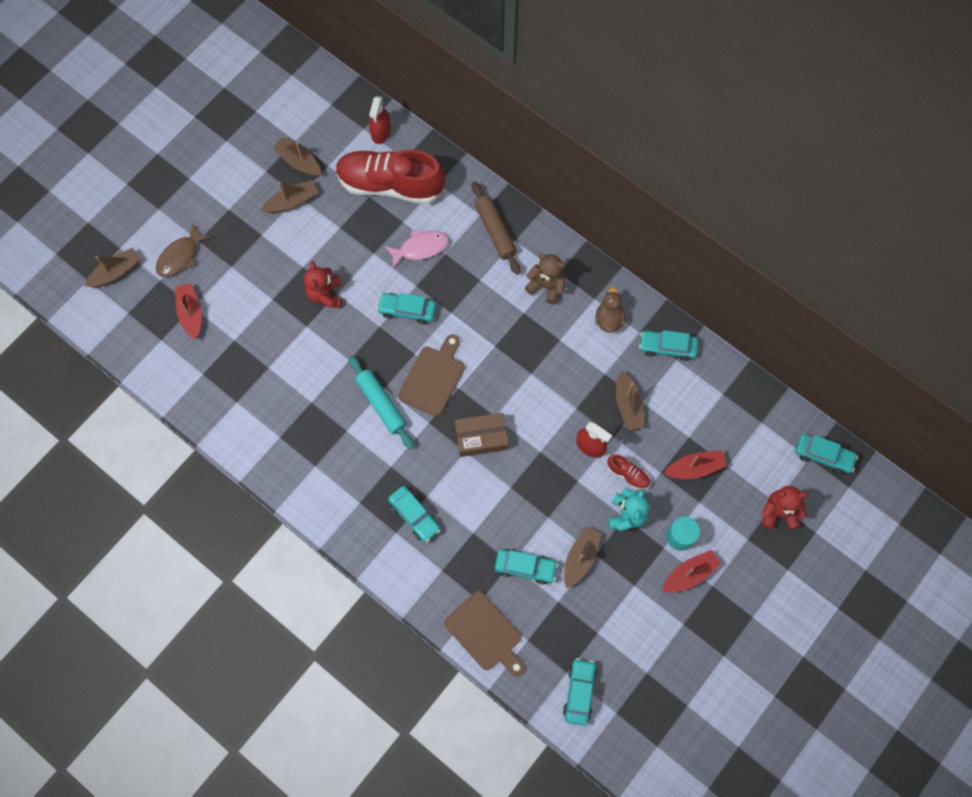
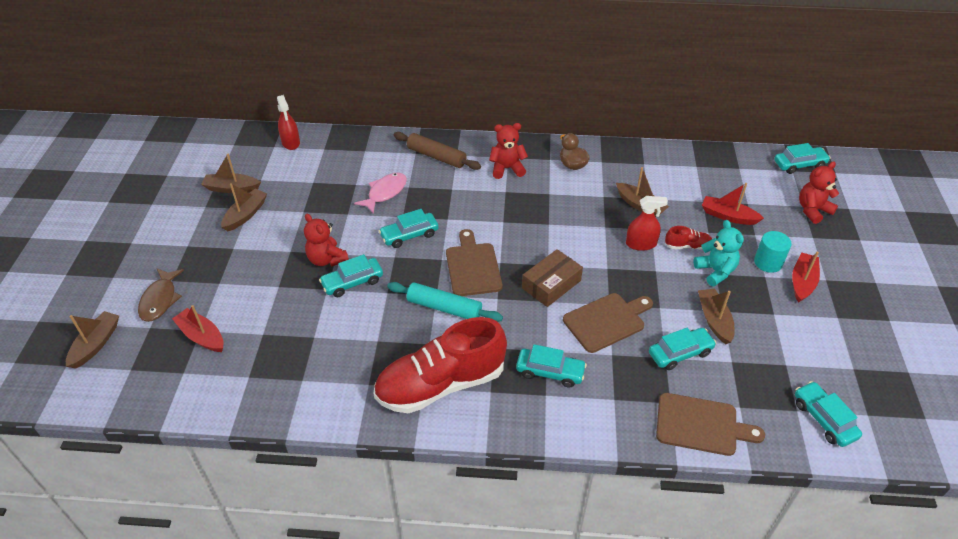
camera: 35 degrees left, 25 degrees down
red shoe [336,149,445,204] -> red shoe moved to [373,317,507,413]
brown teddy bear [525,253,565,304] -> red teddy bear [489,123,528,179]
turquoise car [639,330,698,361] -> turquoise car moved to [319,254,383,297]
red boat [664,450,727,479] -> red boat turned 105 degrees counterclockwise [702,183,764,225]
none -> brown cutting board [563,293,653,353]

